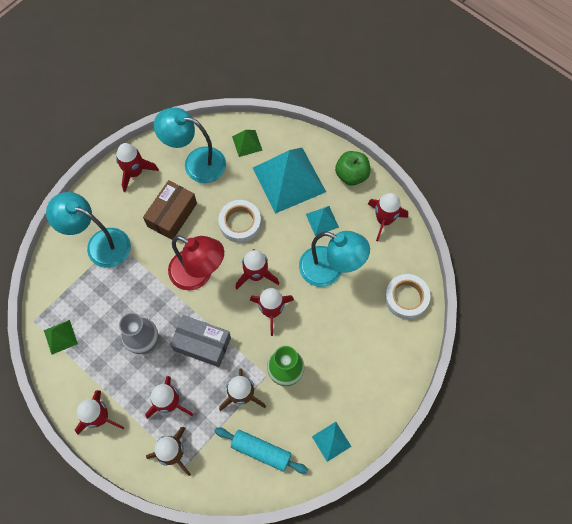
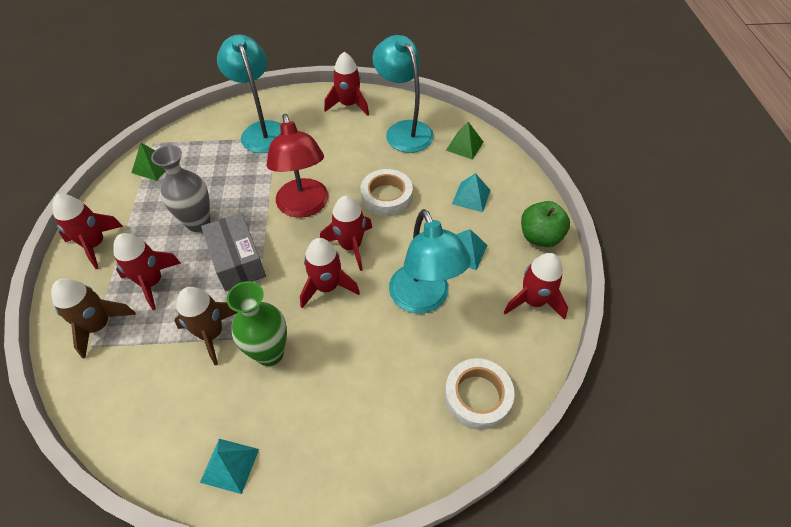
camera: 45 degrees right, 15 degrees down
brown box [143,180,197,240] -> none
turquoise rolling pin [214,428,308,474] -> none
turquoise pyramid [253,148,326,214] -> turquoise pyramid [452,173,491,212], size x0.45

